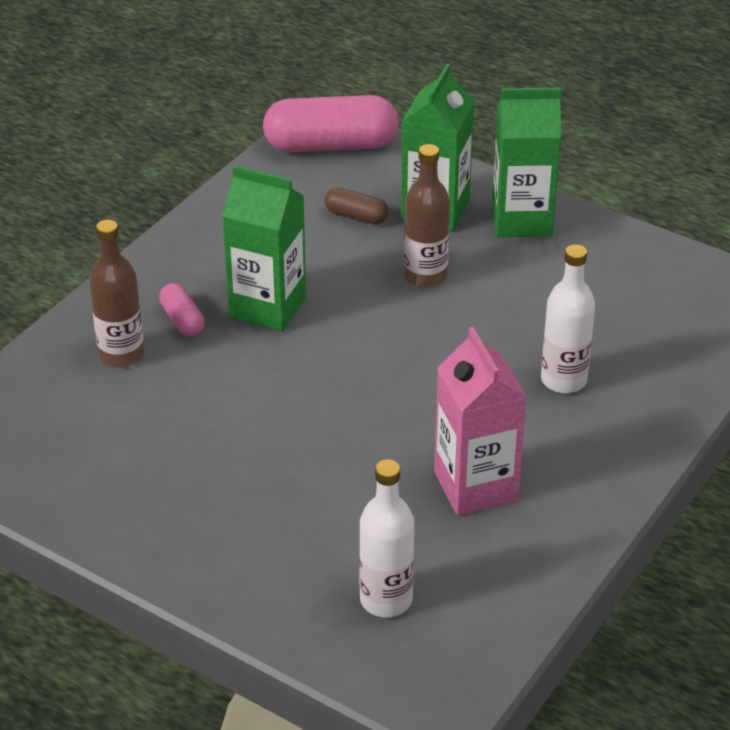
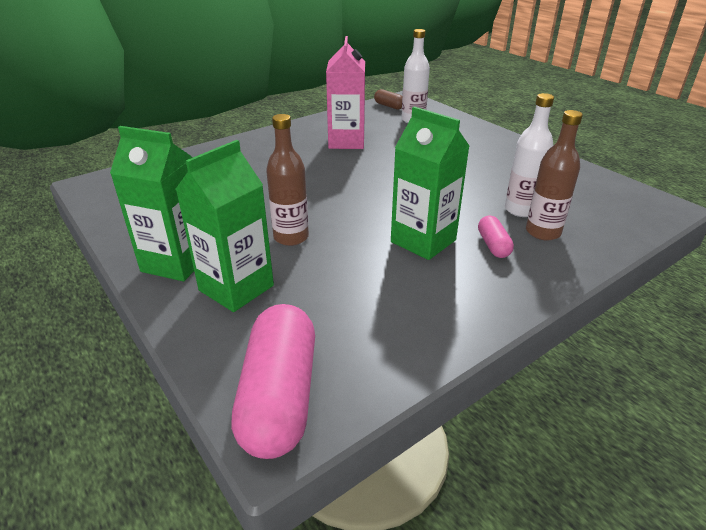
camera: 160 degrees left, 5 degrees down
pink capsule [263,95,399,152] -> pink capsule turned 75 degrees clockwise [231,304,315,459]
brown capsule [325,188,389,224] -> brown capsule moved to [374,89,402,110]
white bottle [541,244,595,393] -> white bottle moved to [505,93,554,217]

